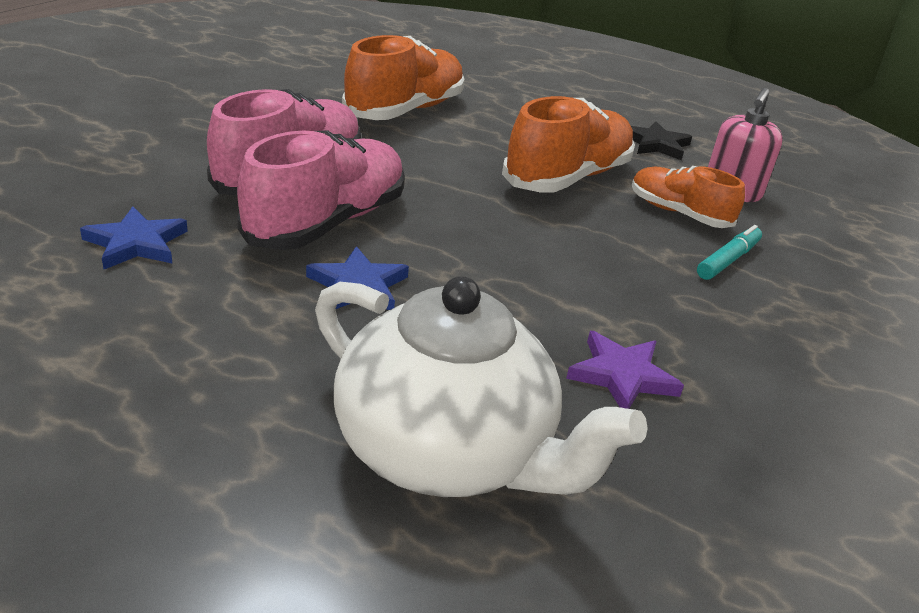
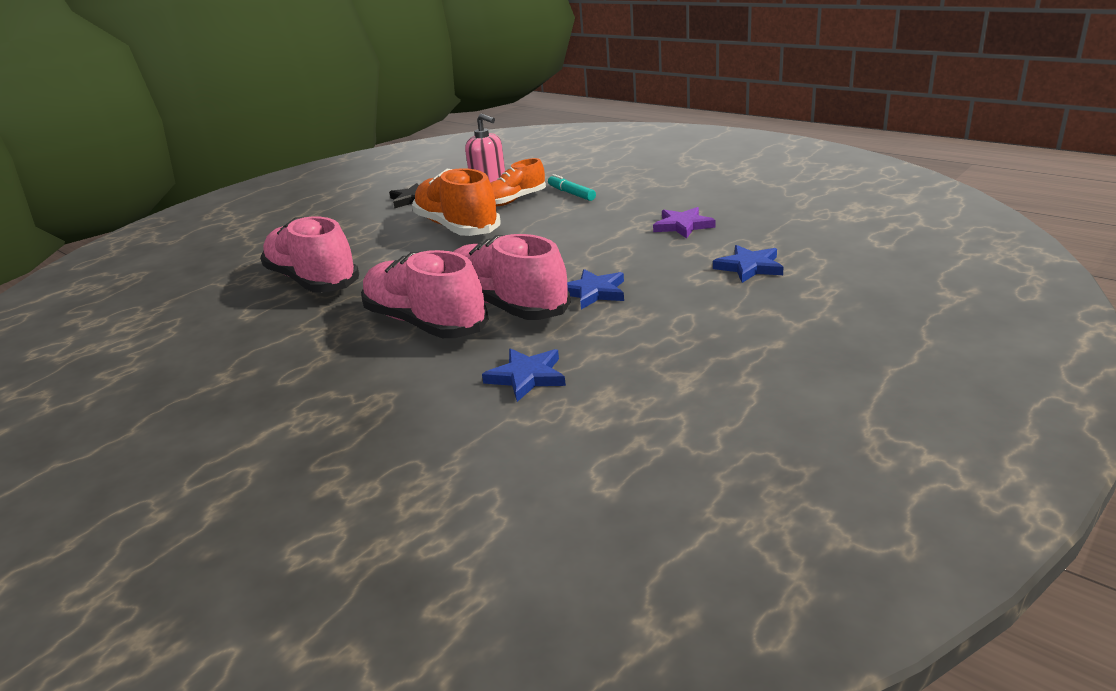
camera: 70 degrees left, 5 degrees down
white teapot [315,276,648,497] -> blue star [713,245,784,283]
orange shoe [342,35,465,120] -> pink shoe [260,217,359,293]

